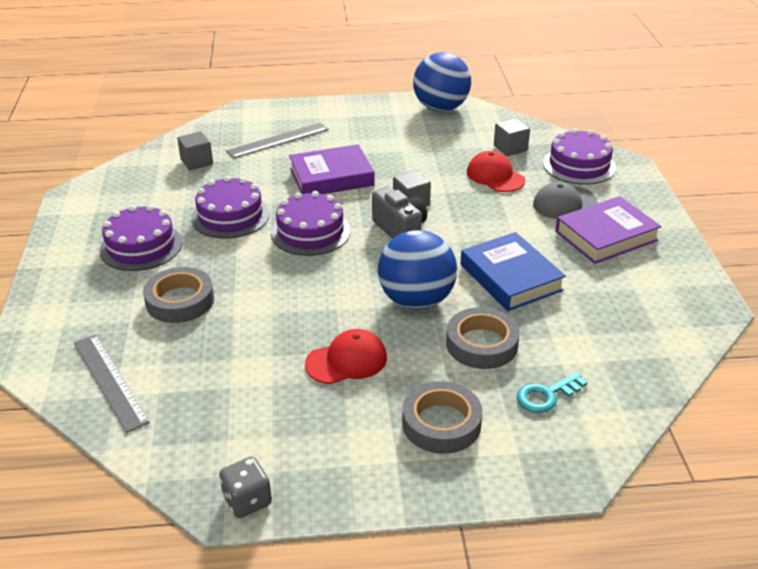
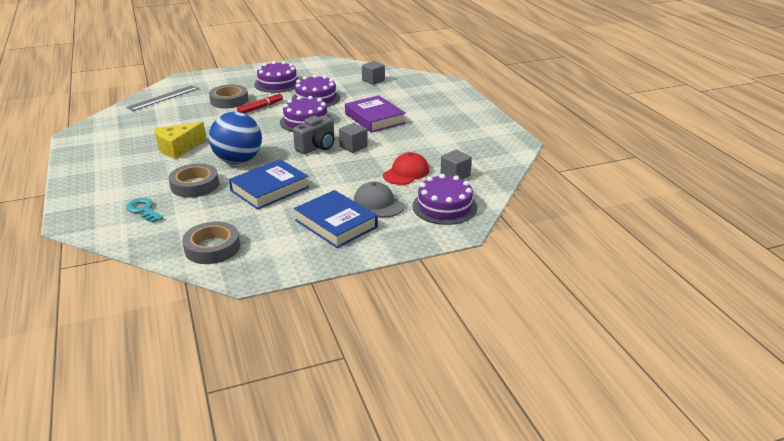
camera: 75 degrees right, 5 degrees down
grey dice [219,457,272,518] -> none
grey ruler [226,122,329,159] -> none
red cap [305,329,387,384] -> yellow cheese [154,122,206,159]
grey tape [402,381,483,454] -> grey tape moved to [182,221,240,264]
blue ball [413,52,471,112] -> none
purple book [555,196,662,264] -> blue book [294,190,378,248]
none -> red marker [237,93,283,113]

